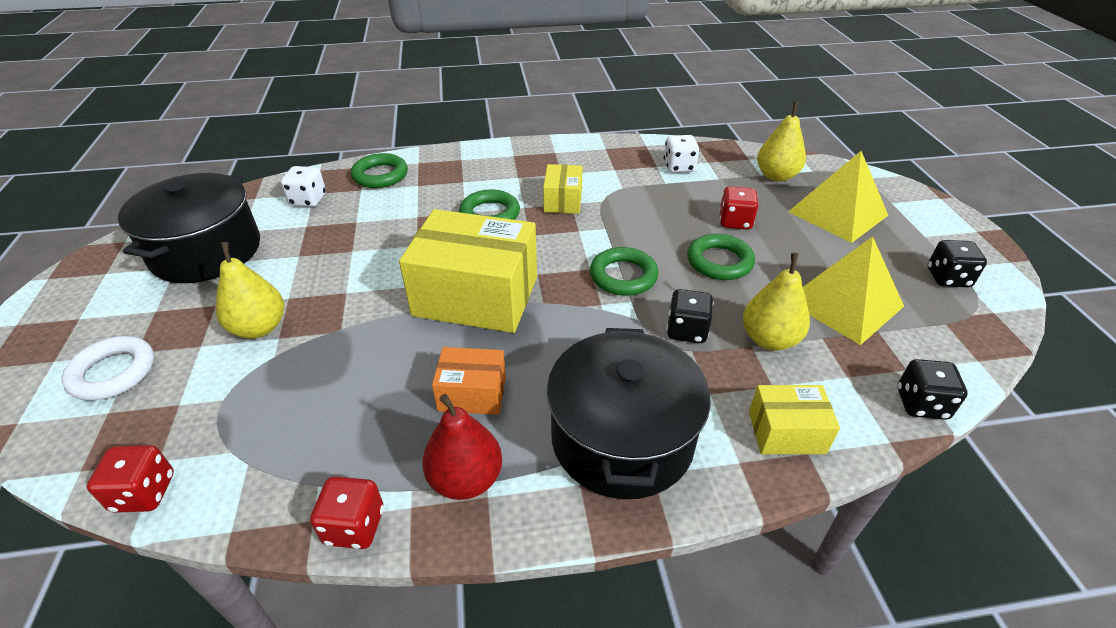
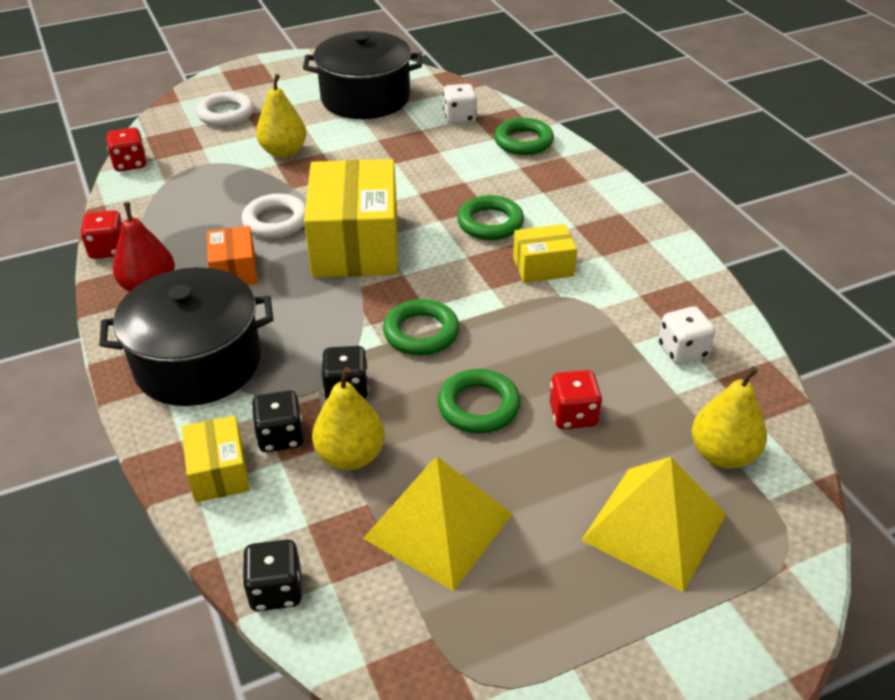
camera: 75 degrees right, 0 degrees up
black dice [928,240,987,287] -> black dice moved to [251,390,304,452]
none -> white ring [242,194,306,238]

